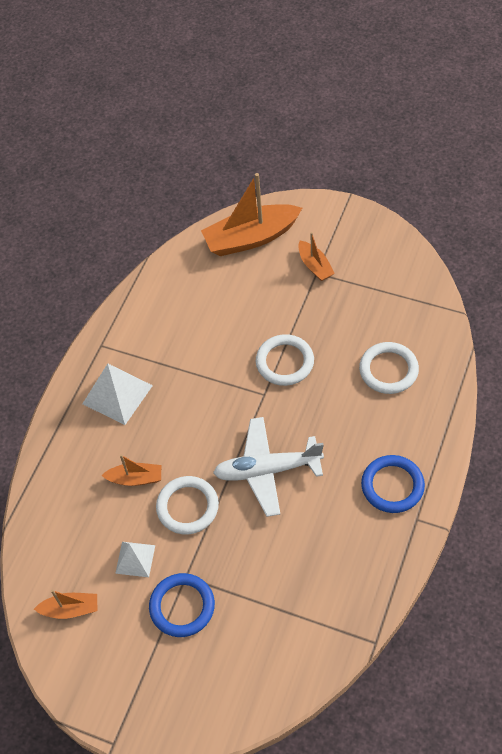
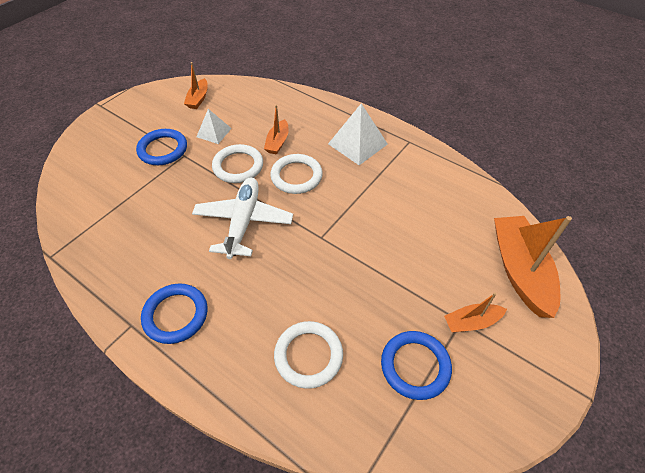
camera: 100 degrees right, 5 degrees down
white ring [256,334,314,386] -> white ring moved to [270,154,323,194]
none -> blue ring [381,331,452,400]

